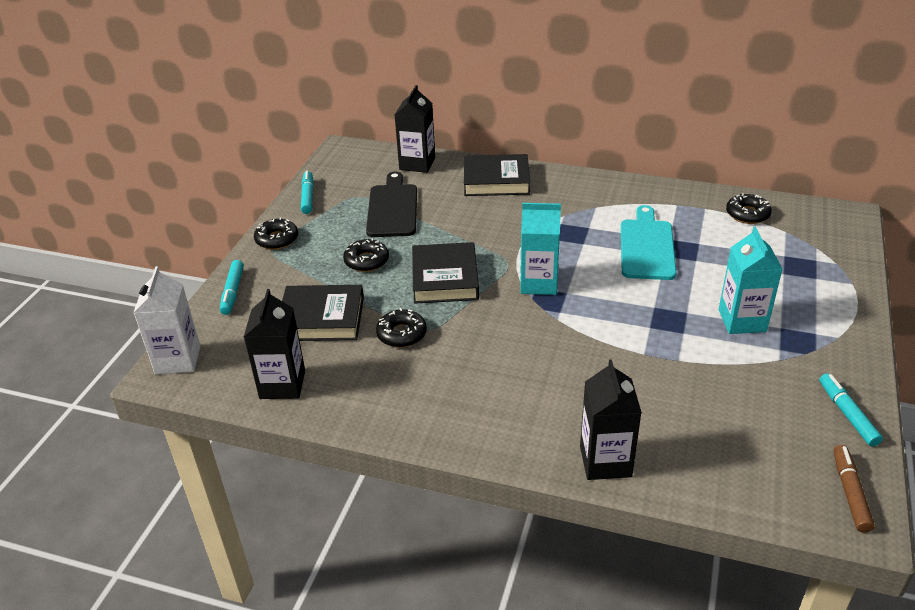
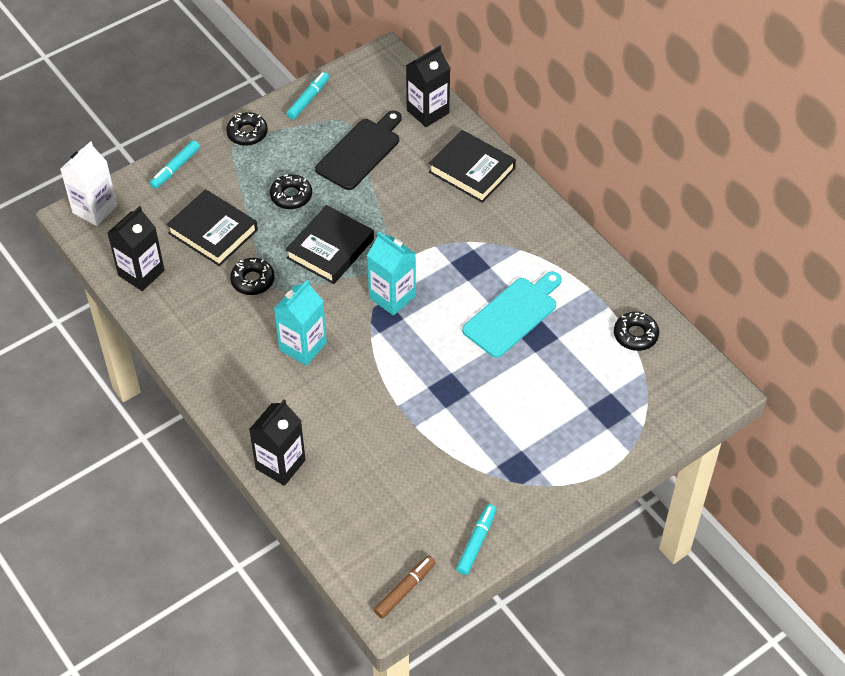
camera: 35 degrees right, 15 degrees up
turquoise carton [719,227,782,334] -> turquoise carton moved to [274,280,327,366]

